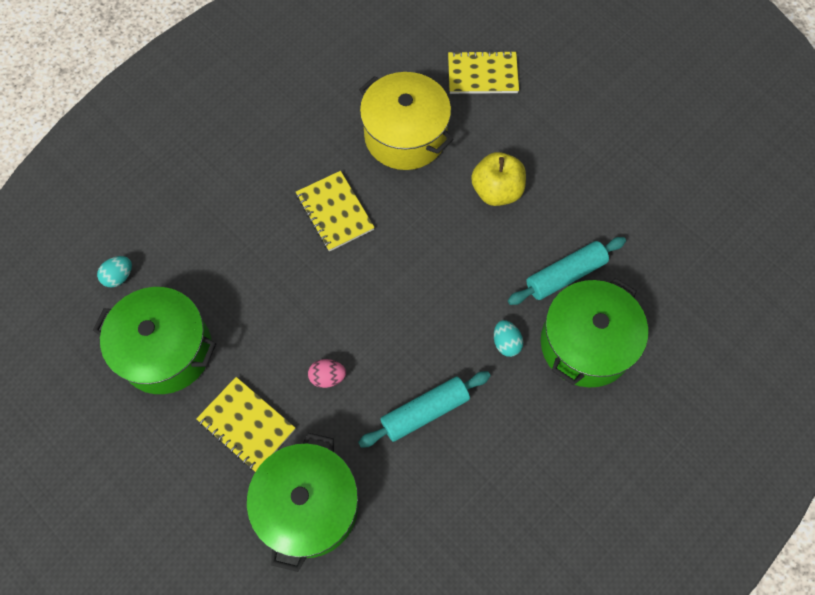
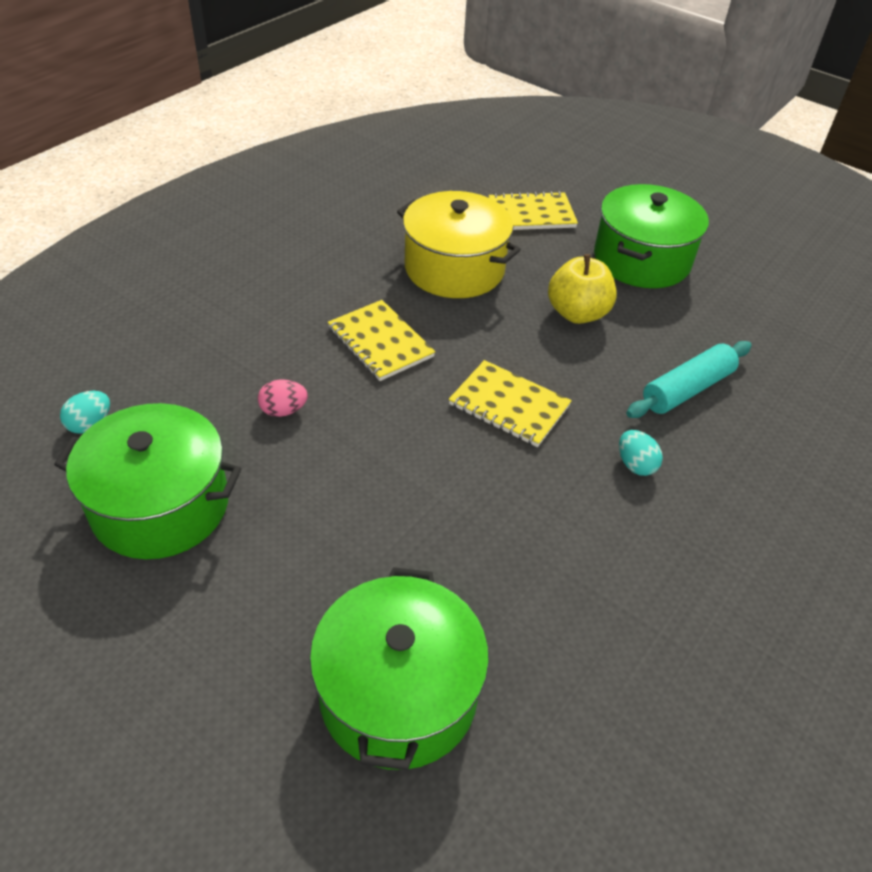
camera: 10 degrees left, 20 degrees down
yellow notebook [196,377,295,472] -> yellow notebook moved to [449,360,572,447]
pink egg [308,359,346,388] -> pink egg moved to [258,379,308,417]
turquoise rolling pin [358,371,490,448] -> none
green pot [541,278,648,388] -> green pot moved to [594,184,709,288]

